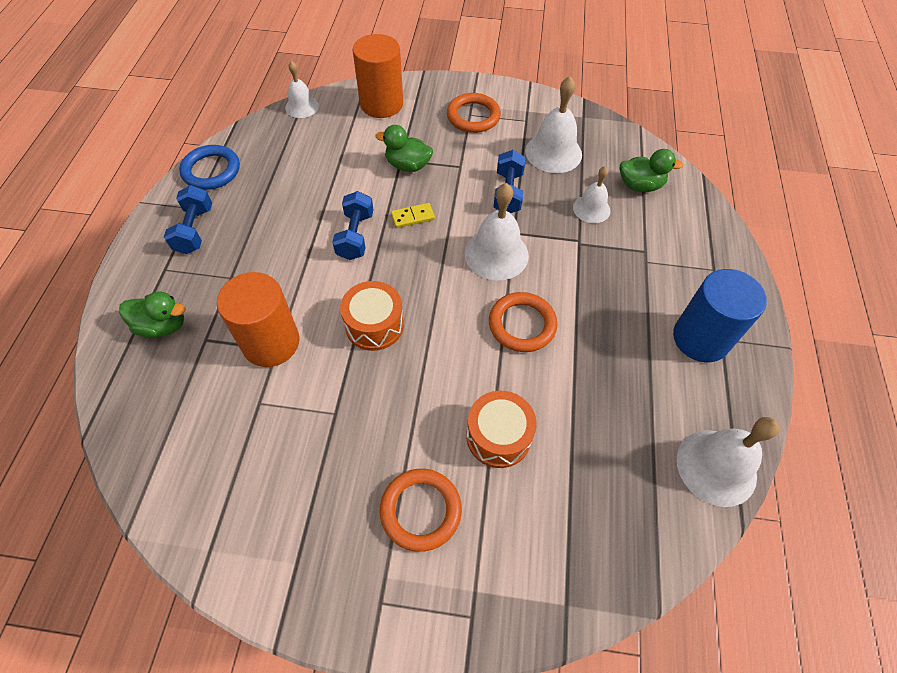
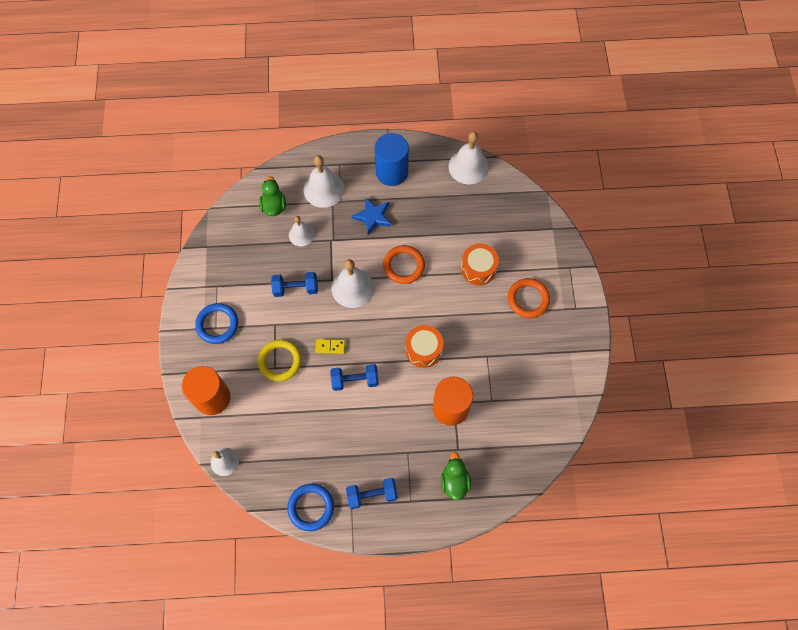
camera: 100 degrees left, 10 degrees up
green duck [375,125,433,172] -> yellow ring [258,339,302,382]
yellow domino [391,203,435,228] -> yellow domino turned 60 degrees counterclockwise [315,339,345,354]
orange ring [447,93,501,133] -> blue ring [195,303,239,344]
white bell [525,76,582,173] -> white bell moved to [304,155,344,208]
none -> blue star [352,197,391,235]

